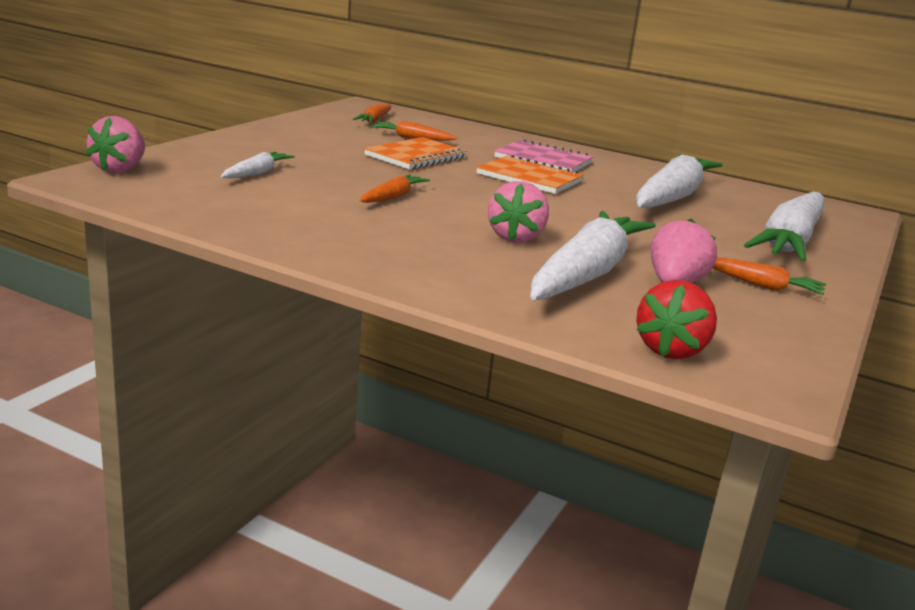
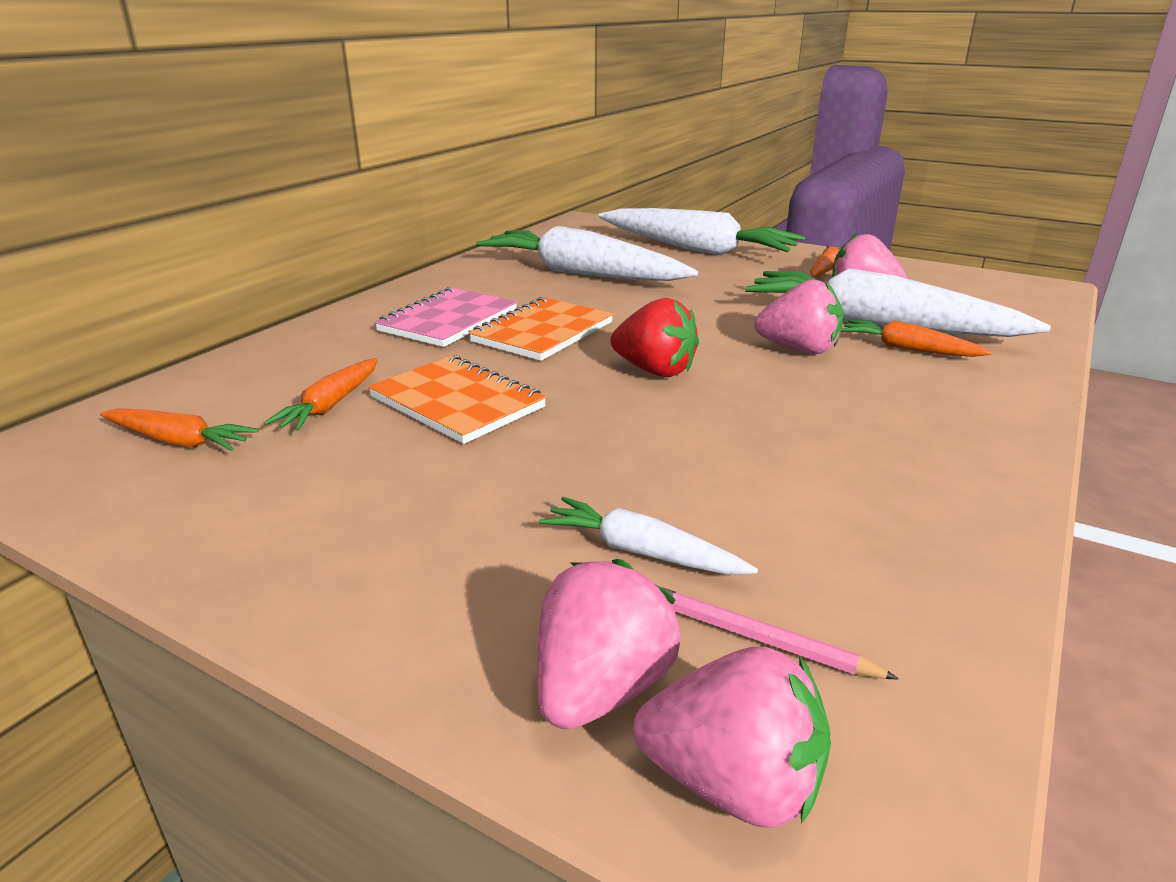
camera: 85 degrees left, 5 degrees up
orange carrot [360,174,430,203] -> orange carrot moved to [841,320,992,357]
red strawberry [636,280,717,359] -> red strawberry moved to [611,298,699,377]
none -> pink strawberry [537,559,681,730]
none -> pink pencil [664,588,899,679]

